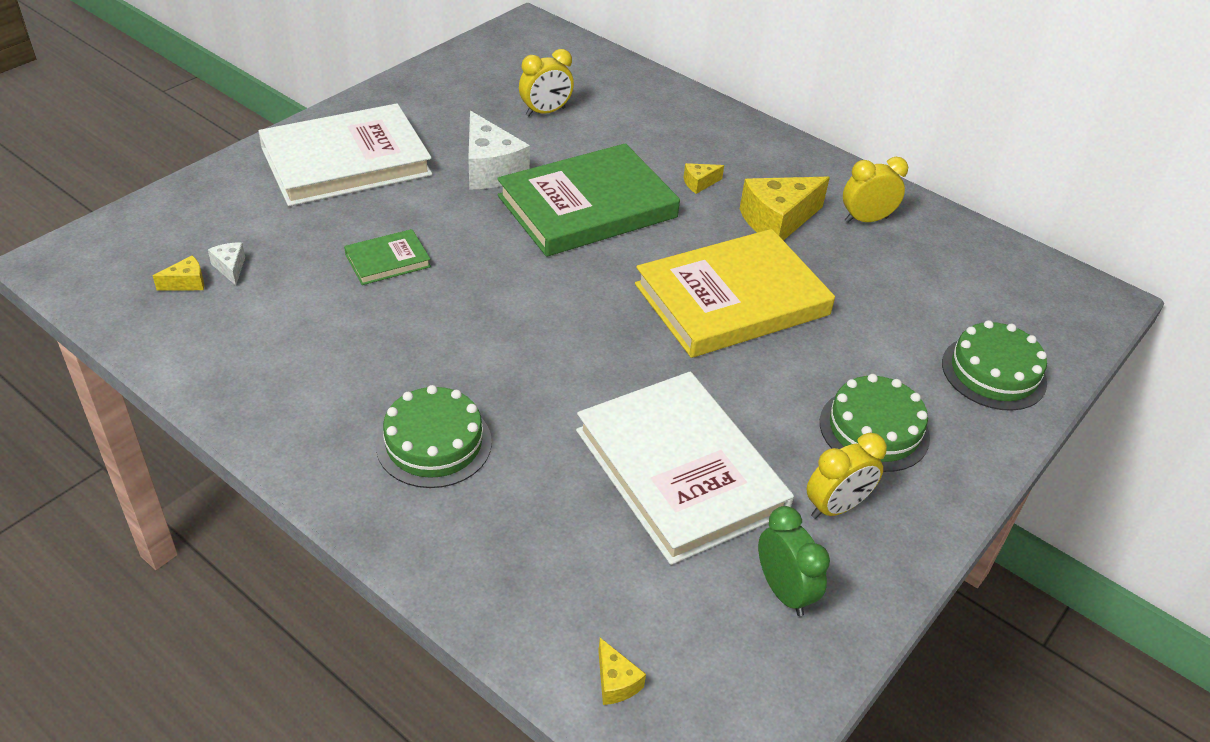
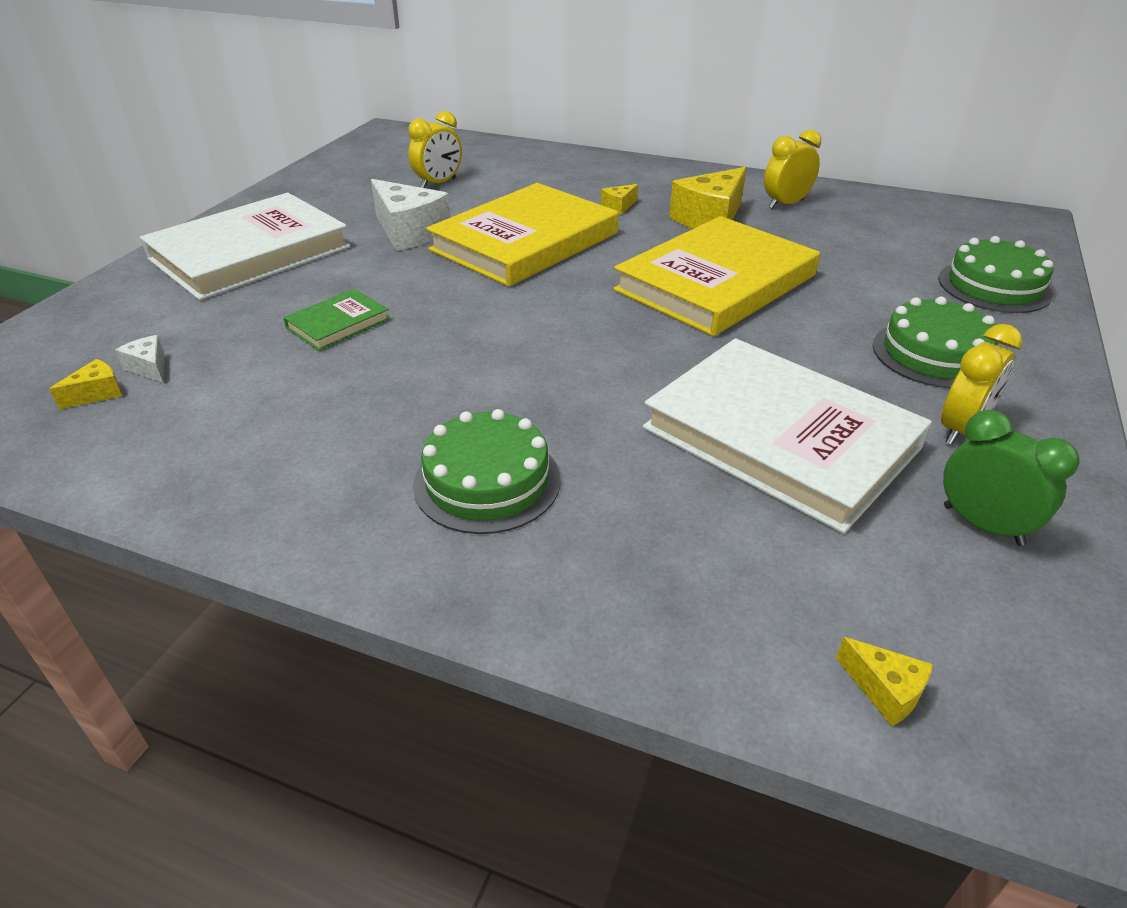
camera: 15 degrees left, 5 degrees down
green book [497,143,680,257] -> yellow book [426,183,618,287]

